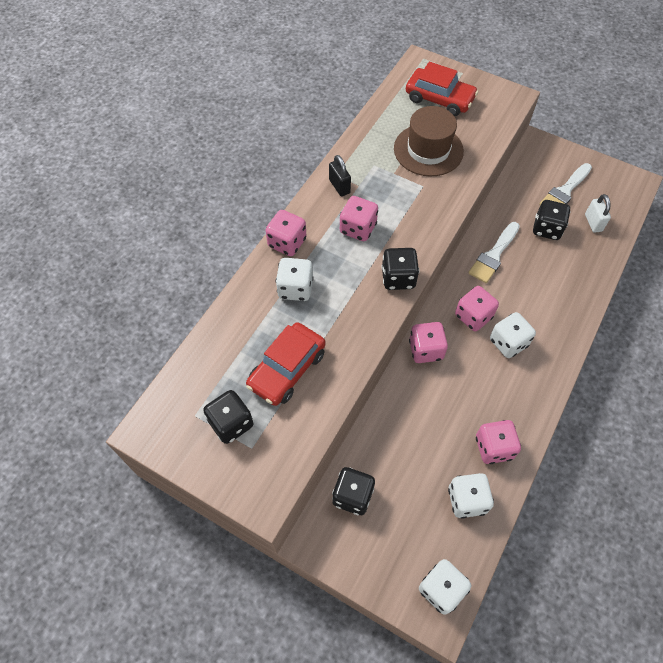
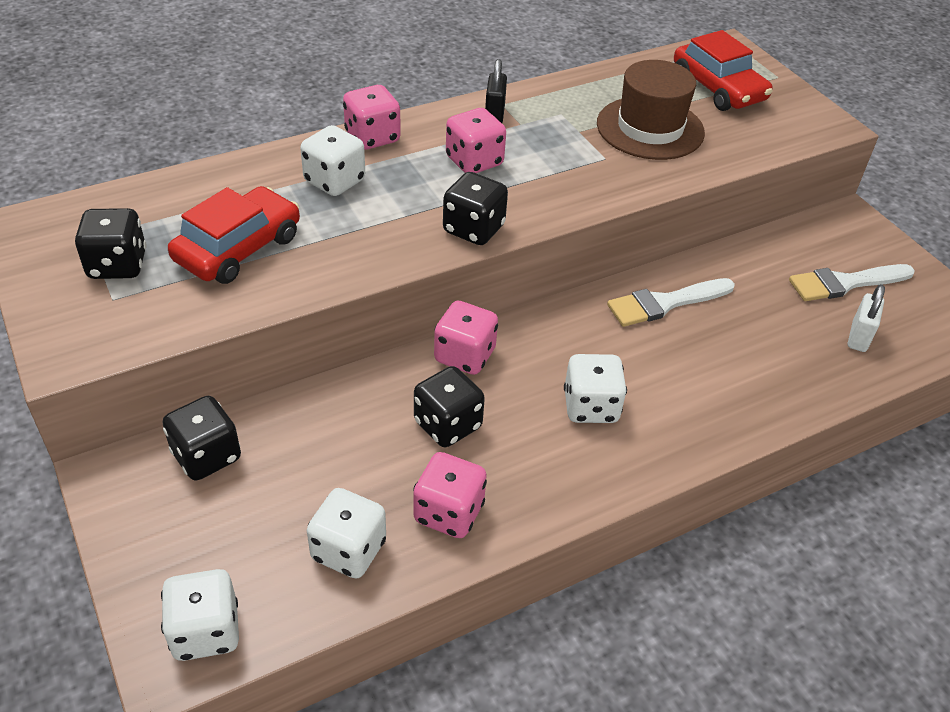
camera: 30 degrees right, 15 degrees down
red car [246,322,326,406] -> red car turned 150 degrees clockwise [168,186,300,284]
pink dice [455,286,499,331] -> none
black dice [533,200,571,240] -> black dice moved to [414,366,485,447]

